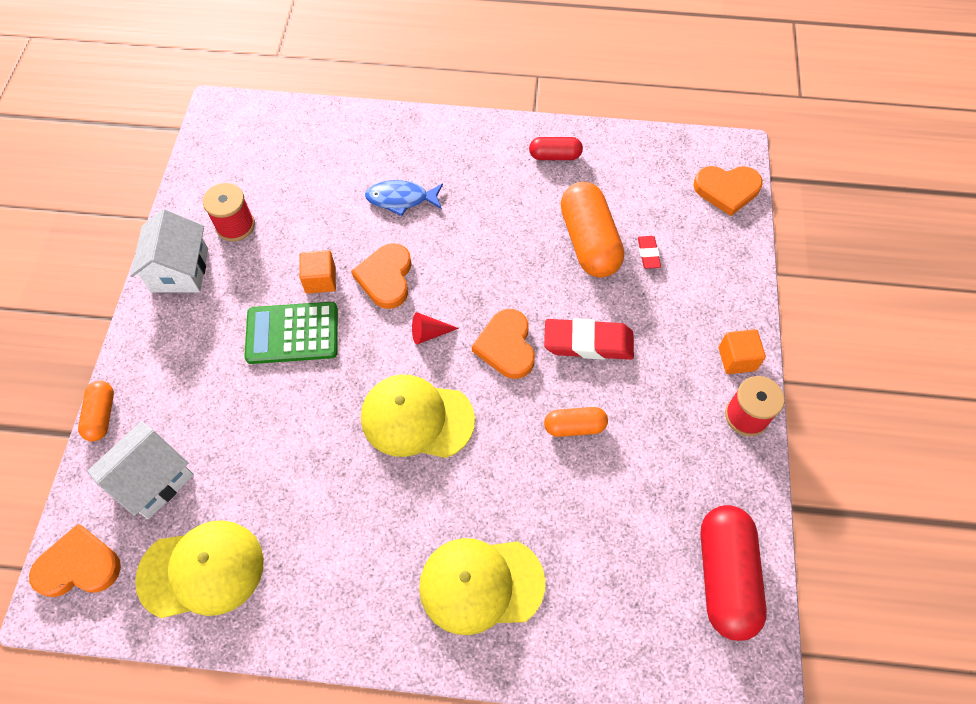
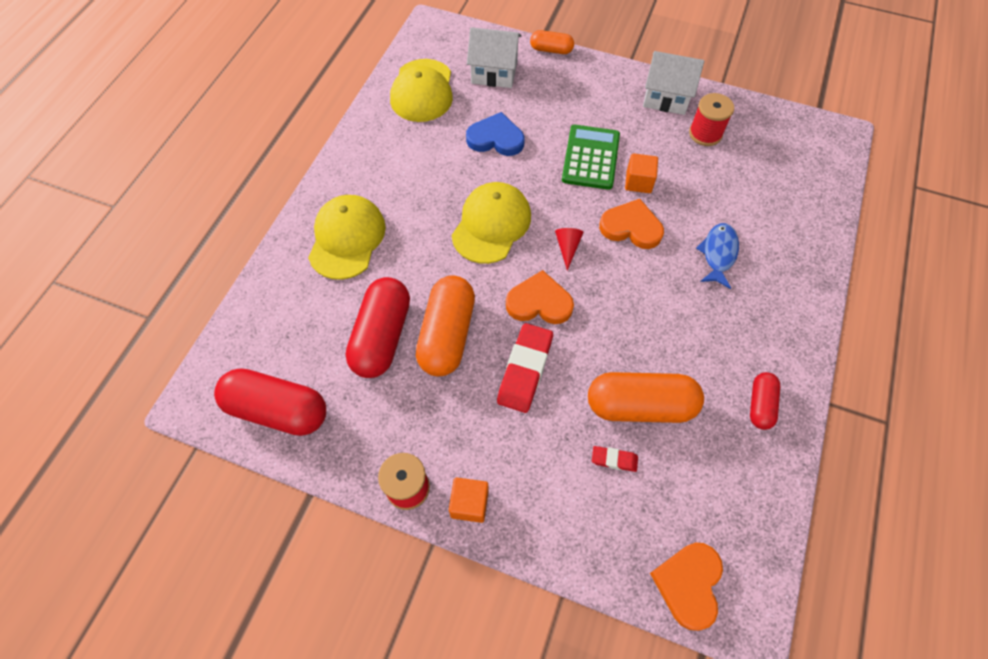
camera: 105 degrees right, 0 degrees up
orange heart [29,524,121,597] -> none
white house [87,421,194,519] -> white house turned 45 degrees counterclockwise [467,27,522,88]
orange capsule [544,407,608,437] -> orange capsule [416,275,475,376], size x1.87
none -> red capsule [346,277,410,378]
none -> blue heart [466,112,525,156]

